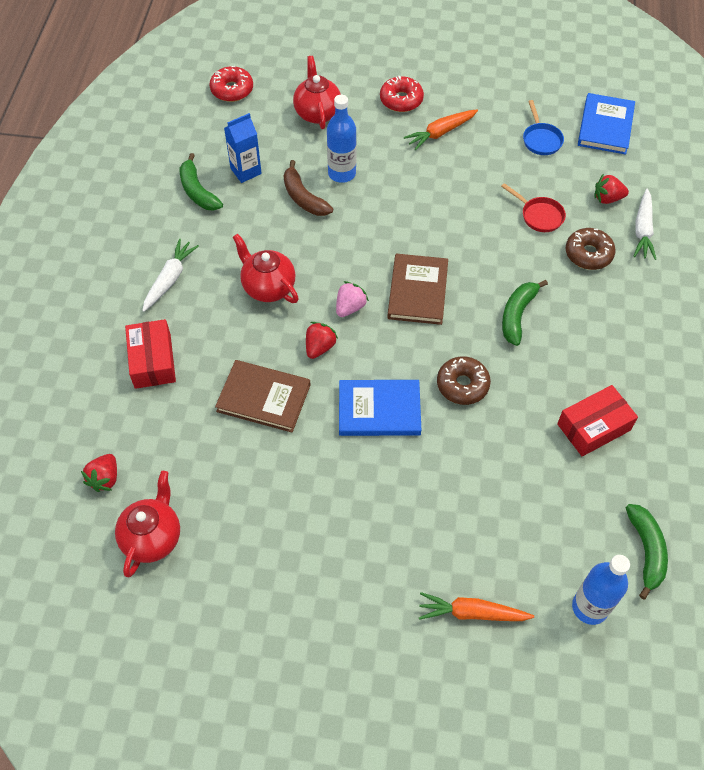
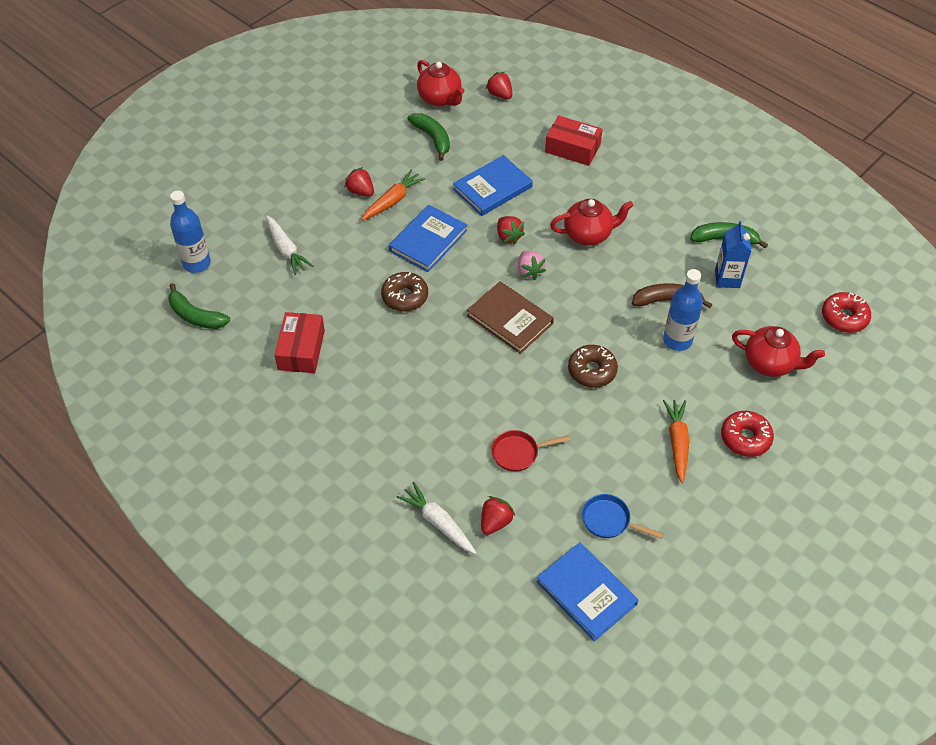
camera: 125 degrees right, 5 degrees down
white carrot [142,239,199,312] -> white carrot moved to [266,215,313,275]
brown book [215,360,310,433] -> blue book [453,155,533,216]
orange carrot [419,592,534,621] -> orange carrot moved to [361,170,425,221]
green banana [502,280,548,346] -> green banana moved to [407,113,450,161]
brown donut [566,228,616,270] -> brown donut moved to [568,345,618,388]
none -> red strawberry [345,167,374,197]

